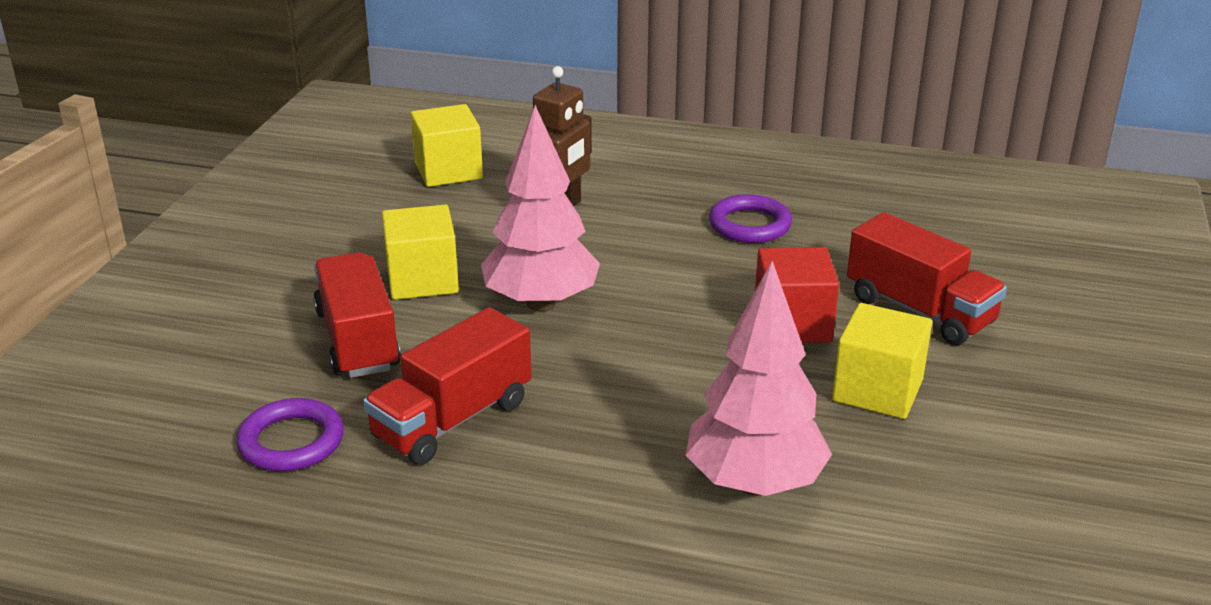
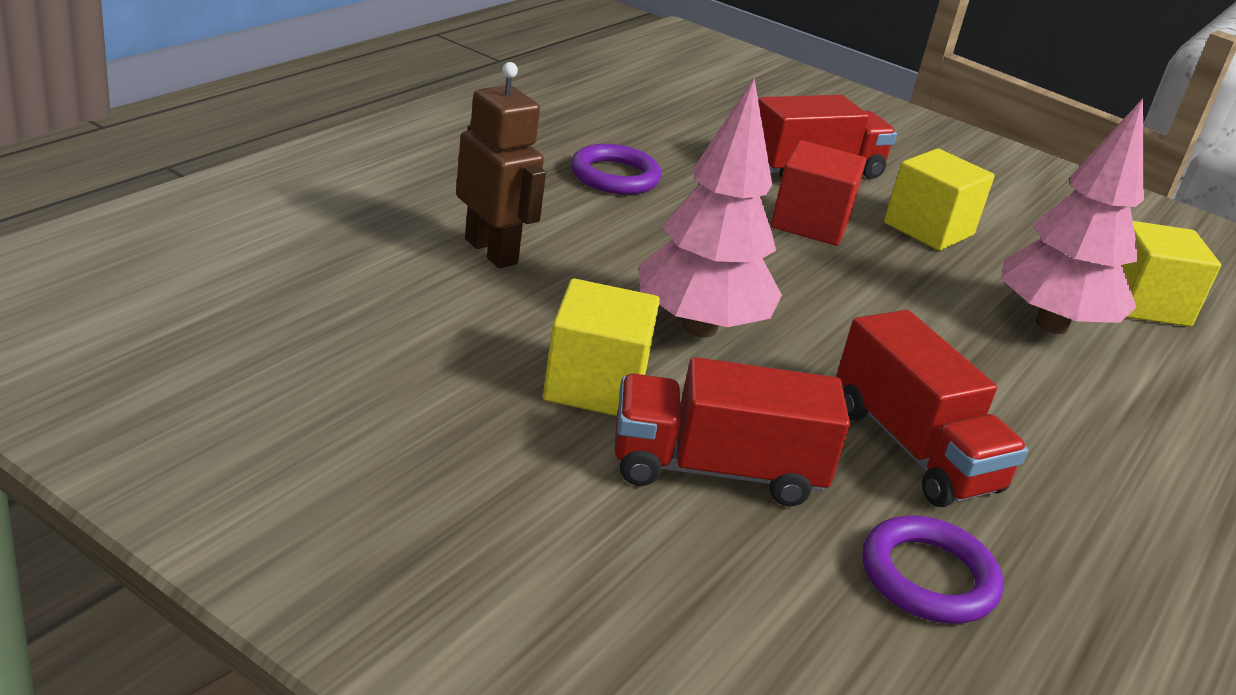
camera: 75 degrees left, 0 degrees up
yellow cube [411,104,483,187] -> yellow cube moved to [1122,221,1221,327]

